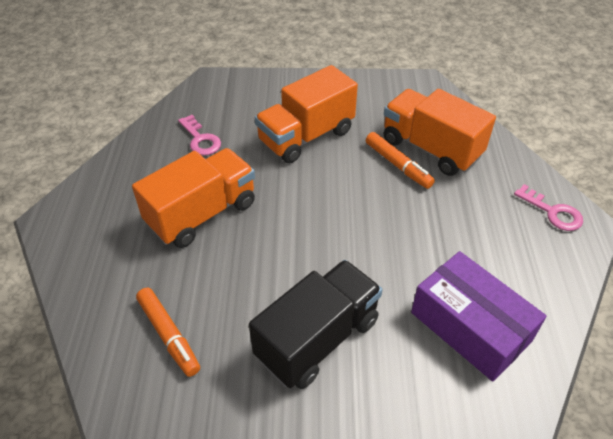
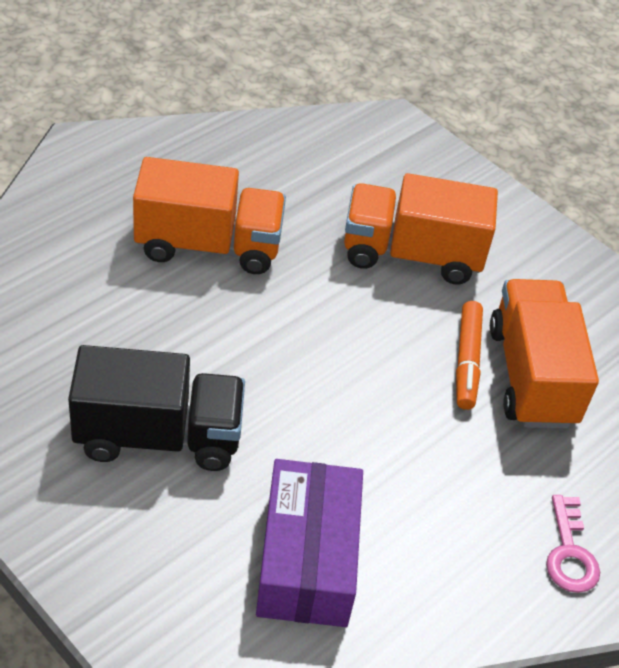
camera: 40 degrees right, 0 degrees up
orange marker [136,288,200,377] -> none
pink key [178,115,221,155] -> none

